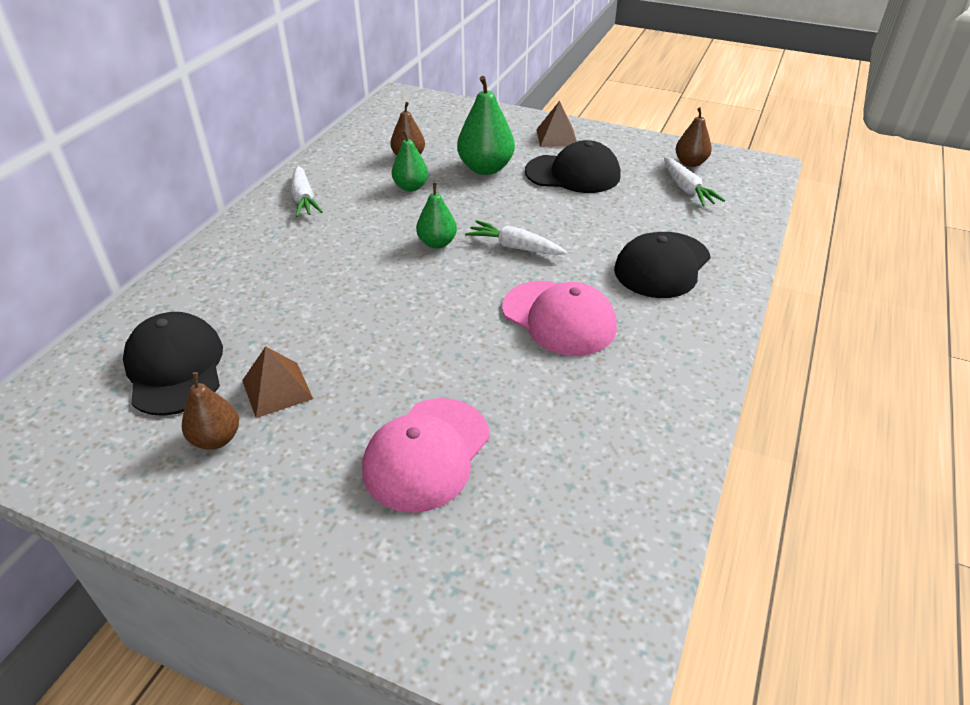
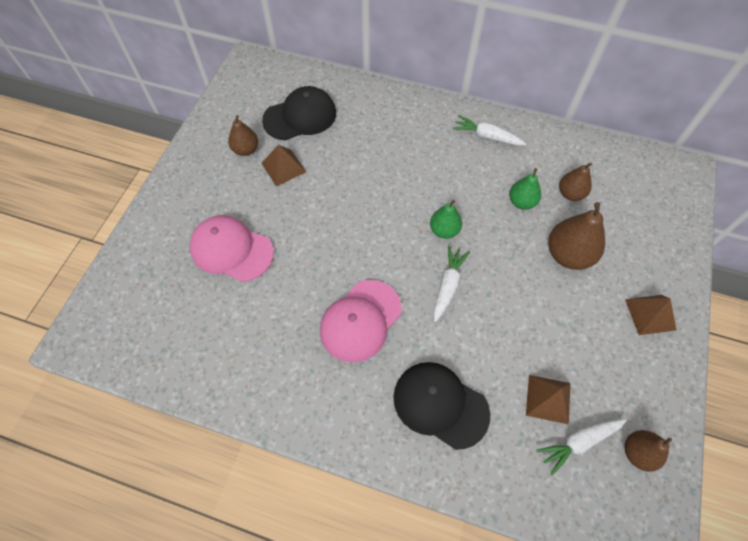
camera: 85 degrees right, 20 degrees up
white carrot [291,166,323,217] -> white carrot turned 45 degrees clockwise [452,115,526,146]
green pear [457,76,515,175] -> brown pear [548,202,605,270]
black cap [525,140,621,193] -> none
none -> brown pyramid [526,375,570,425]

